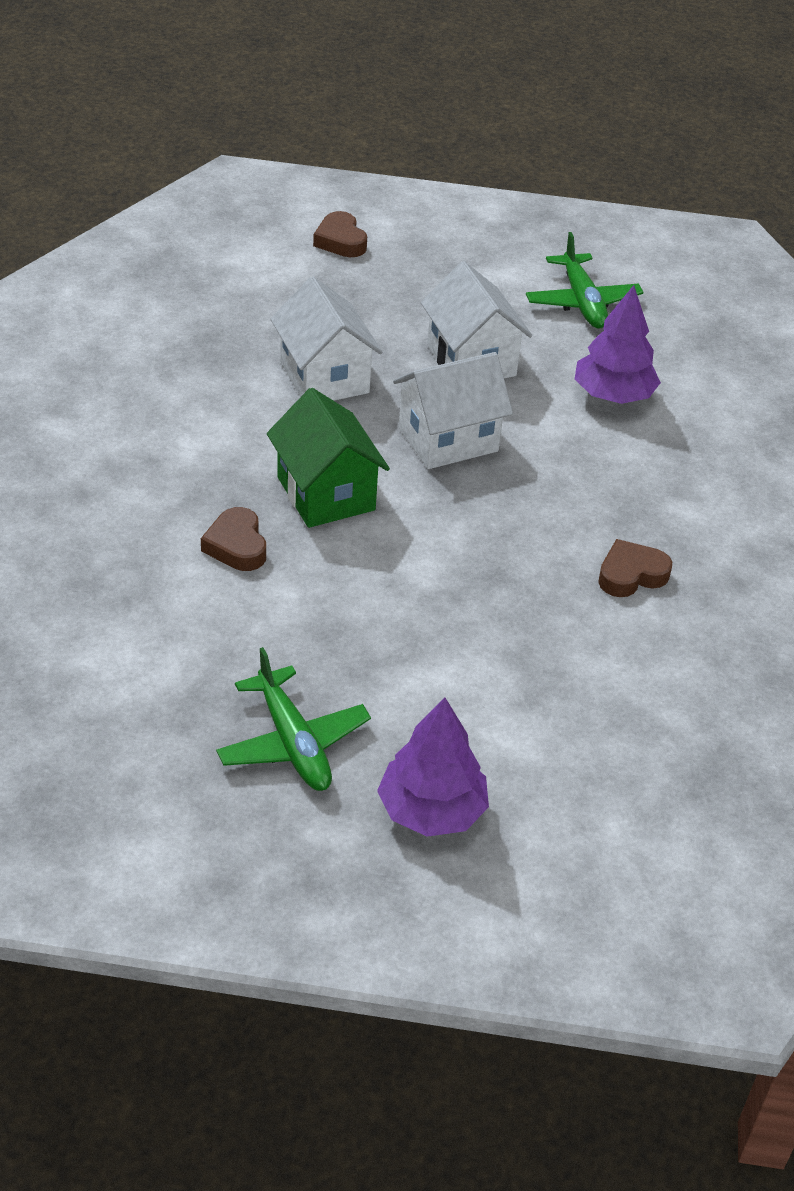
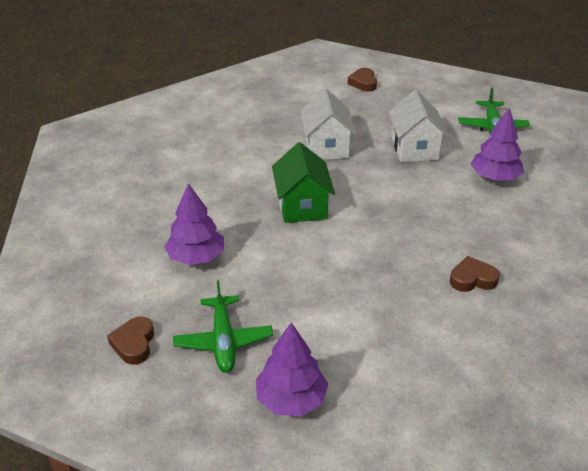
camera: 20 degrees right, 5 degrees down
brown heart [201,507,266,571] -> brown heart moved to [107,316,154,365]
white house [393,352,513,469] -> none
none -> purple tree [164,183,224,265]

